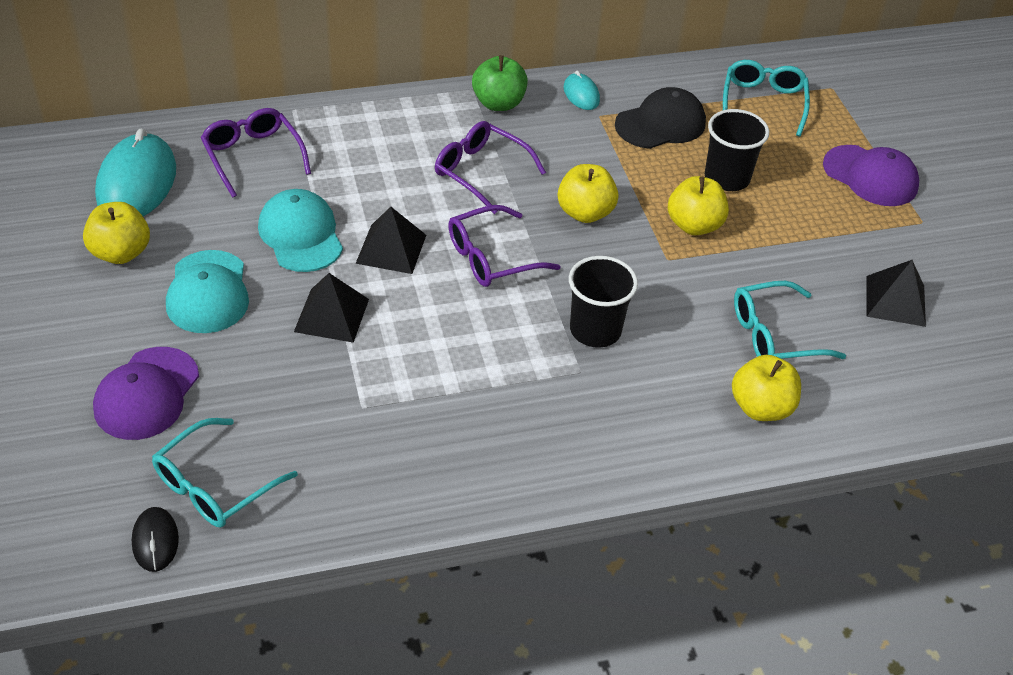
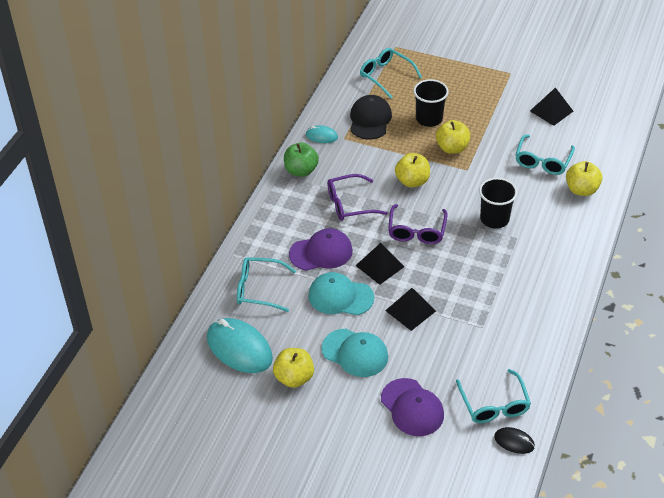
camera: 50 degrees left, 0 degrees up
purple glasses [201,108,311,198] -> turquoise glasses [237,257,296,312]
purple cap [823,145,919,206] -> purple cap moved to [289,228,353,271]

